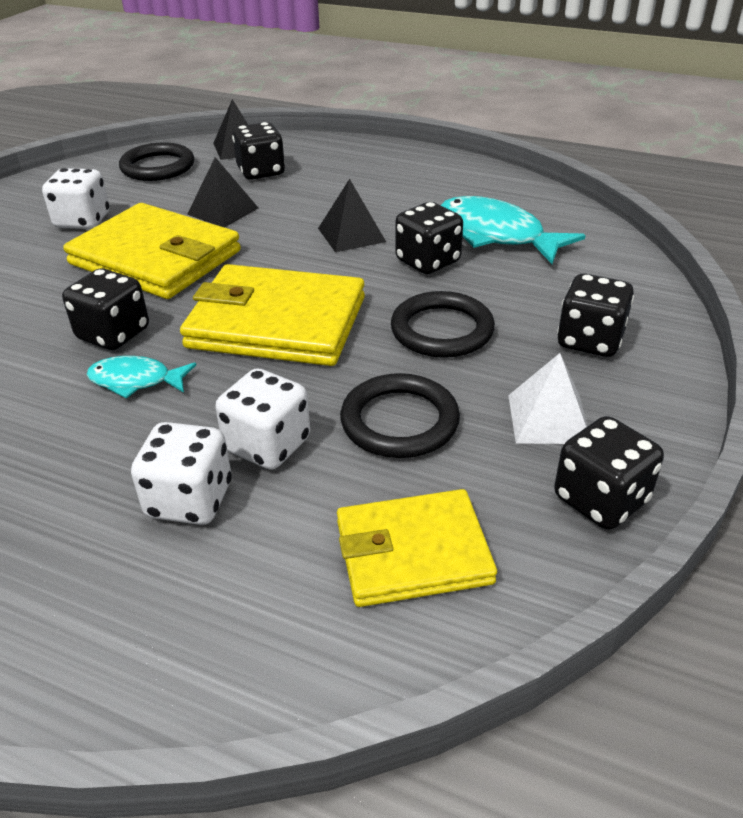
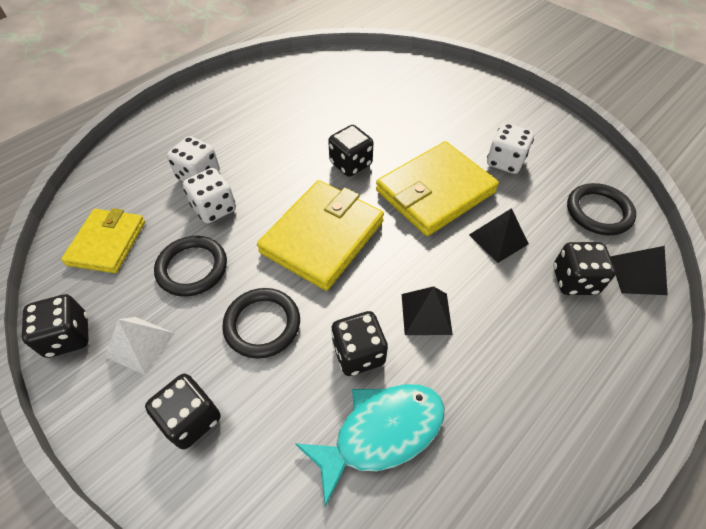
camera: 110 degrees right, 15 degrees up
turquoise fish [87,356,196,399] -> none

